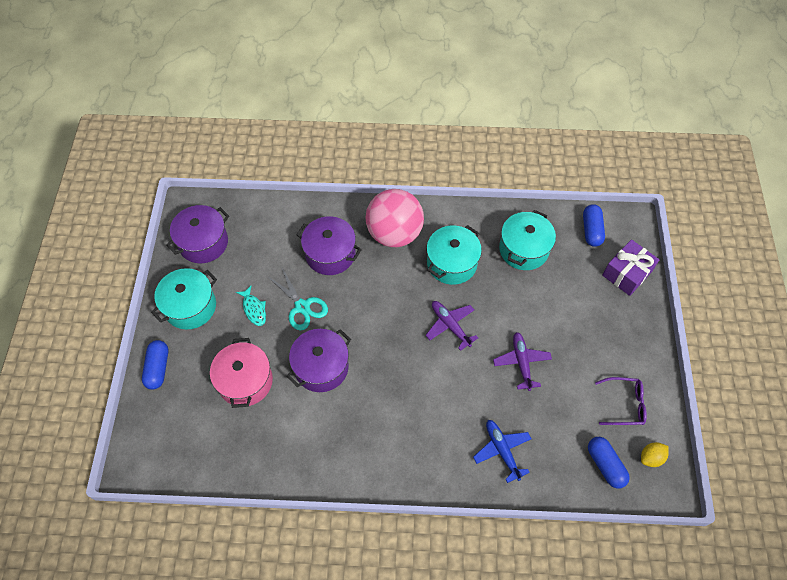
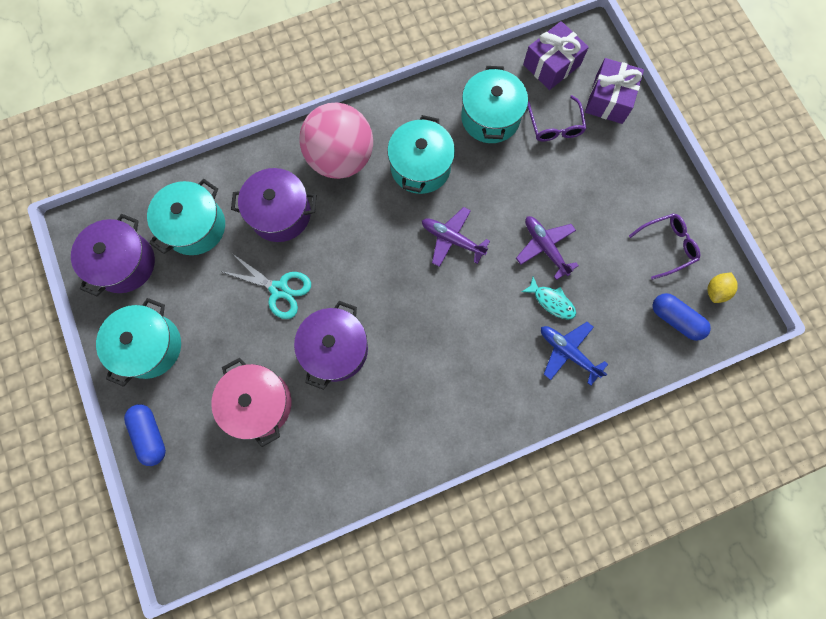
camera: 25 degrees left, 15 degrees up
turquoise fish [236,286,266,326] -> turquoise fish moved to [522,277,576,320]
blue capsule [583,204,605,247] -> purple gift [523,21,589,90]
none -> turquoise pot [147,179,225,255]
none -> purple glasses [528,95,587,142]

